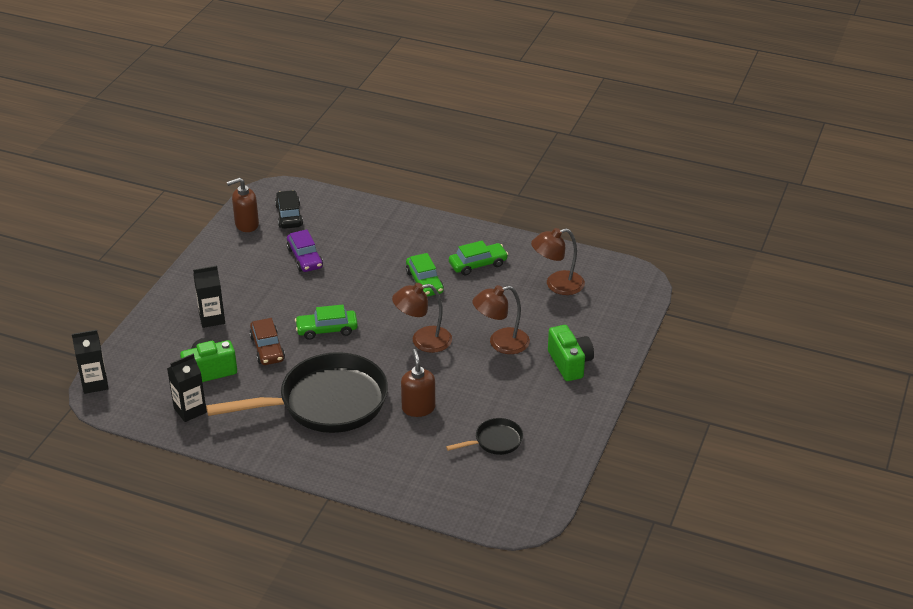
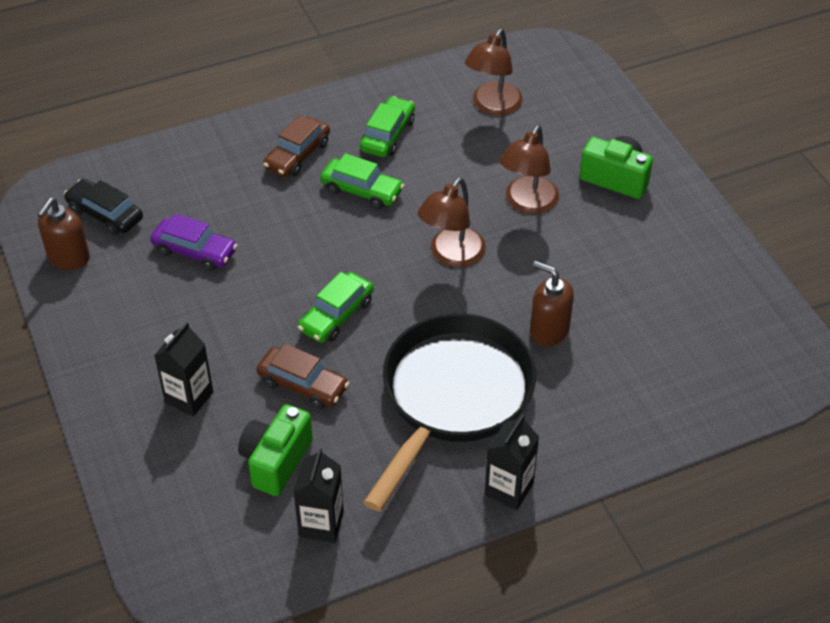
camera: 45 degrees left, 10 degrees up
black carton [72,330,108,394] -> black carton moved to [485,414,539,510]
black pan [446,418,523,455] -> none
none -> brown car [263,115,330,177]

